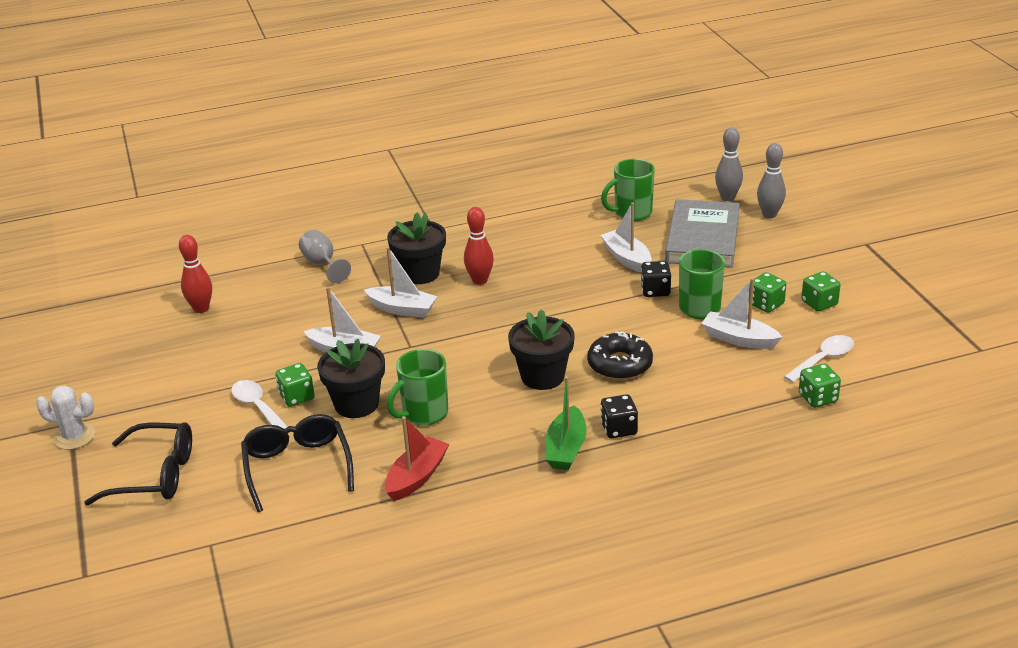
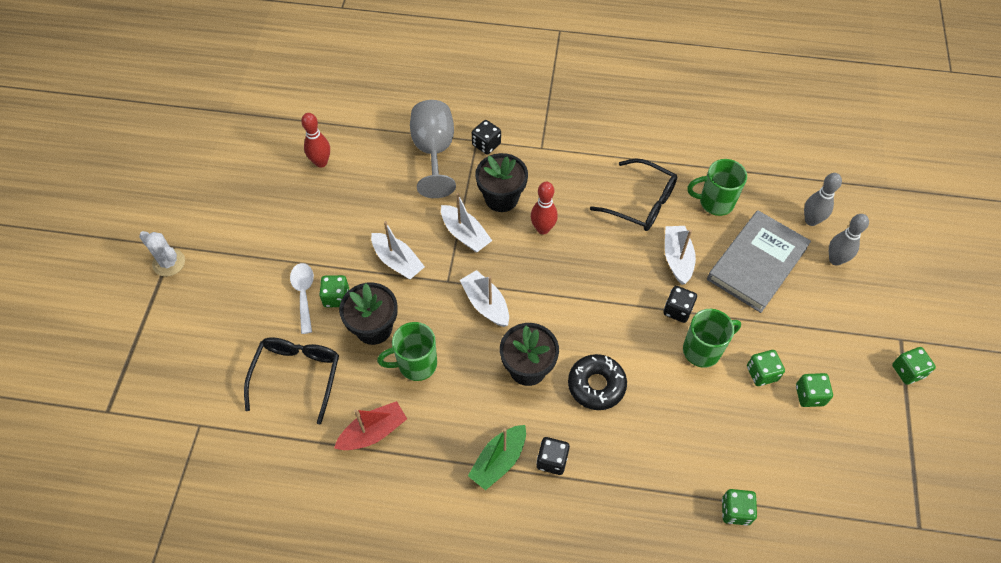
camera: 25 degrees right, 25 degrees up
black glasses [84,422,192,506] -> black glasses moved to [590,158,677,231]
grey goblet [299,230,351,283] -> grey goblet [410,100,456,198], size x1.65
white boat [701,278,782,349] -> white boat moved to [460,270,509,327]
white spoon [784,335,854,383] -> none
none -> black dice [472,120,501,155]
none -> green dice [892,347,936,385]

